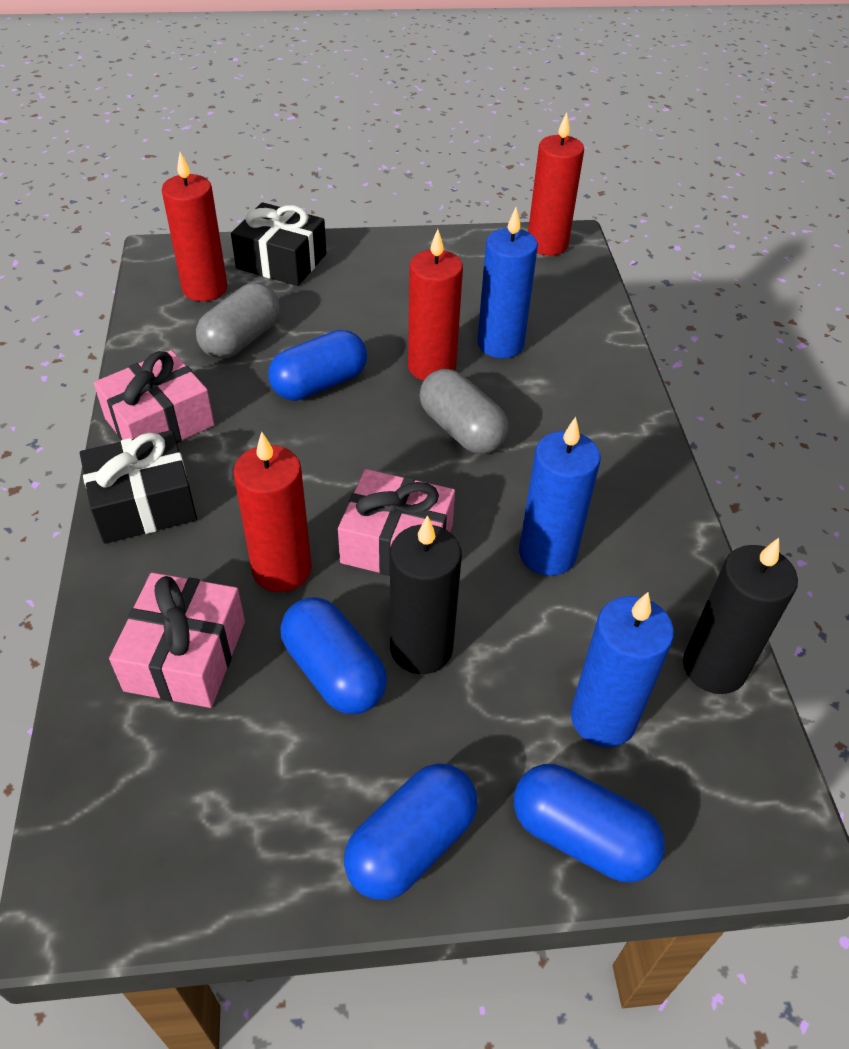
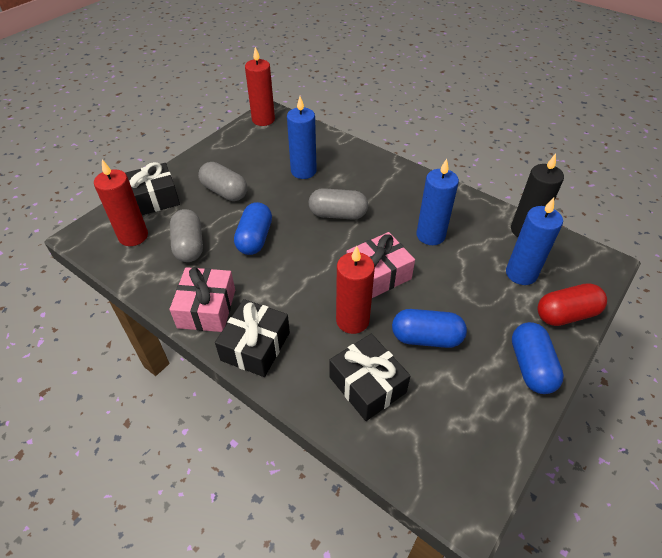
camera: 45 degrees left, 0 degrees up
pink gift [109,573,245,708] -> black gift [329,334,411,421]
black candle [390,515,462,674] -> none
red candle [408,229,463,381] -> none
blue capsule [514,764,665,882] -> red capsule [537,283,607,326]
none -> grey capsule [198,162,247,201]

